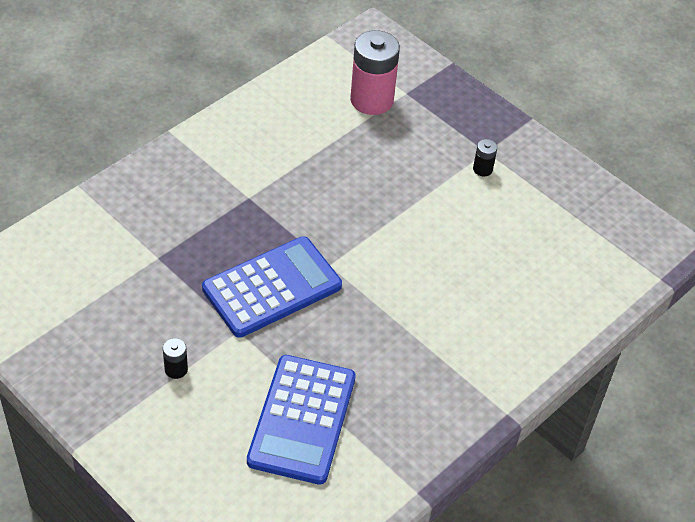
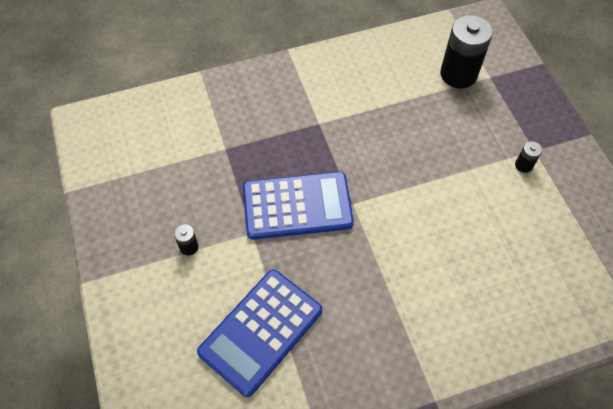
camera: 30 degrees right, 10 degrees up
pink battery [350,30,400,115] -> black battery [440,15,493,88]

